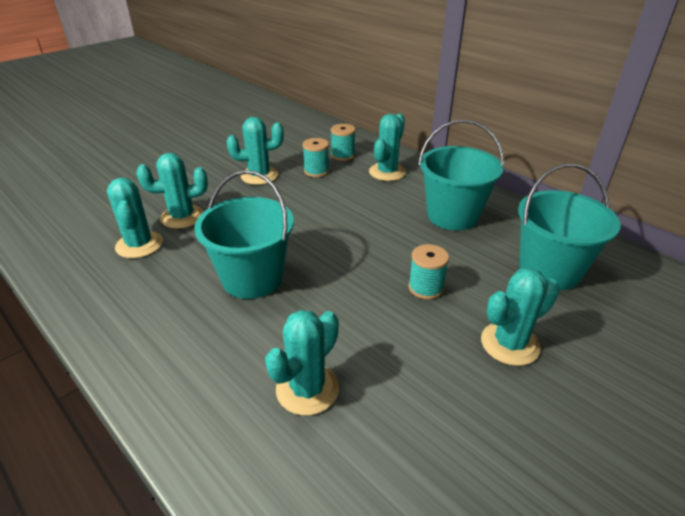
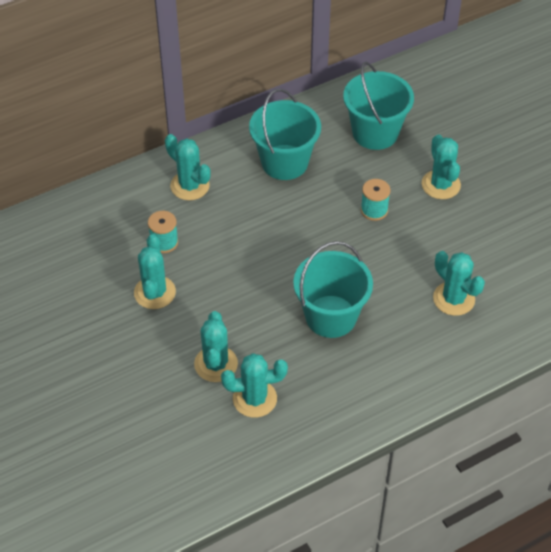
camera: 75 degrees left, 15 degrees up
turquoise spool [331,124,356,161] -> none

